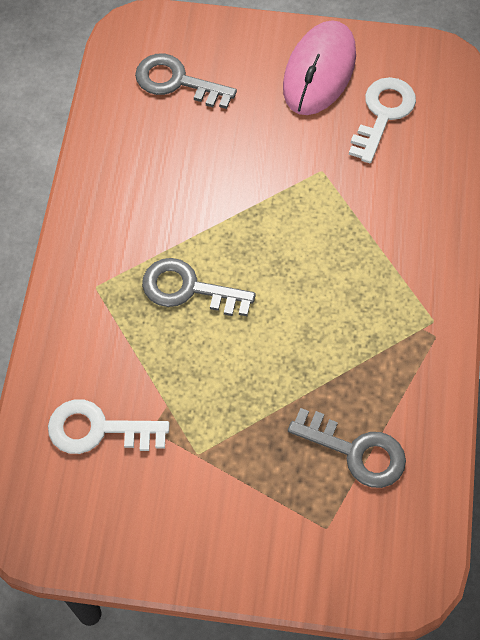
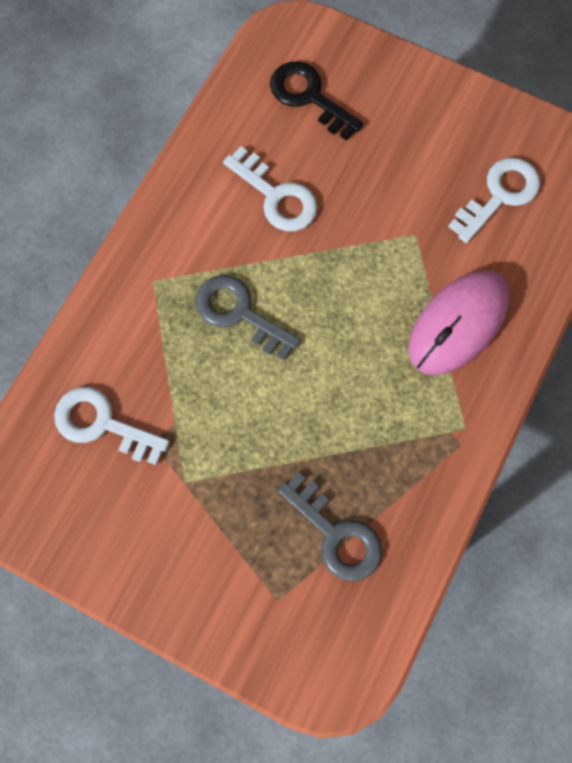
camera: 20 degrees right, 10 degrees up
grey key [135,53,237,109] -> black key [270,61,363,141]
pink mouse [283,20,356,115] -> pink mouse moved to [409,270,510,375]
none -> white key [223,146,317,231]

